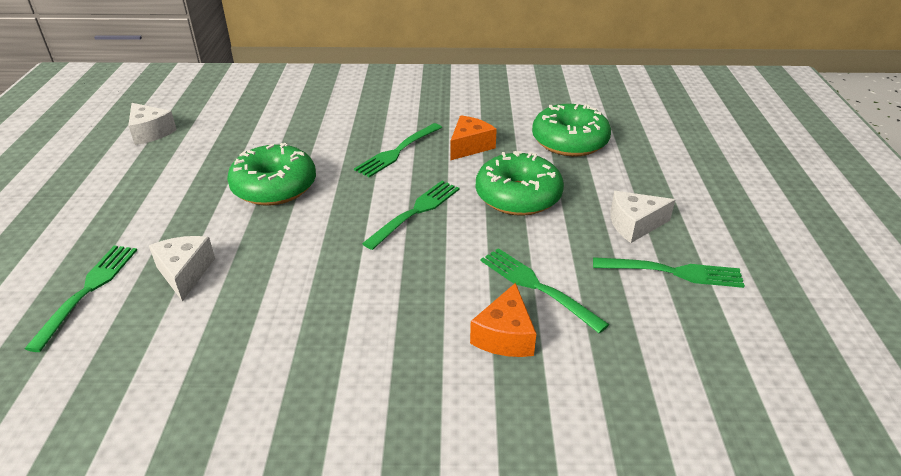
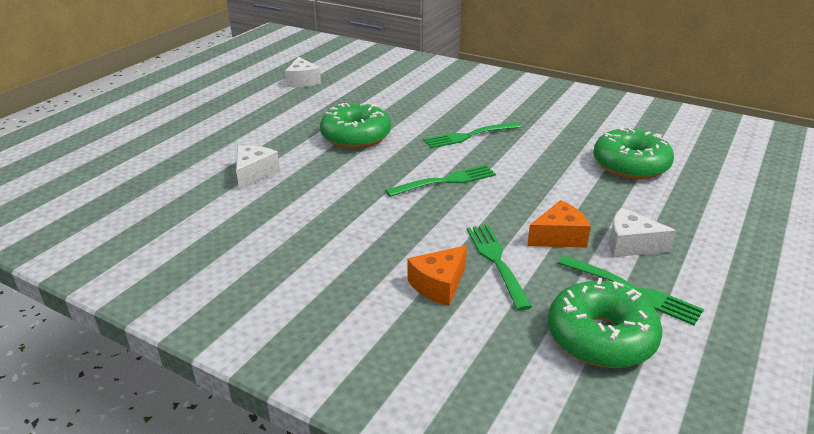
camera: 30 degrees right, 5 degrees down
green fork [24,246,137,352] -> none
orange cheese [450,116,497,160] -> orange cheese moved to [527,200,591,248]
green donut [476,151,564,216] -> green donut moved to [548,278,663,368]

